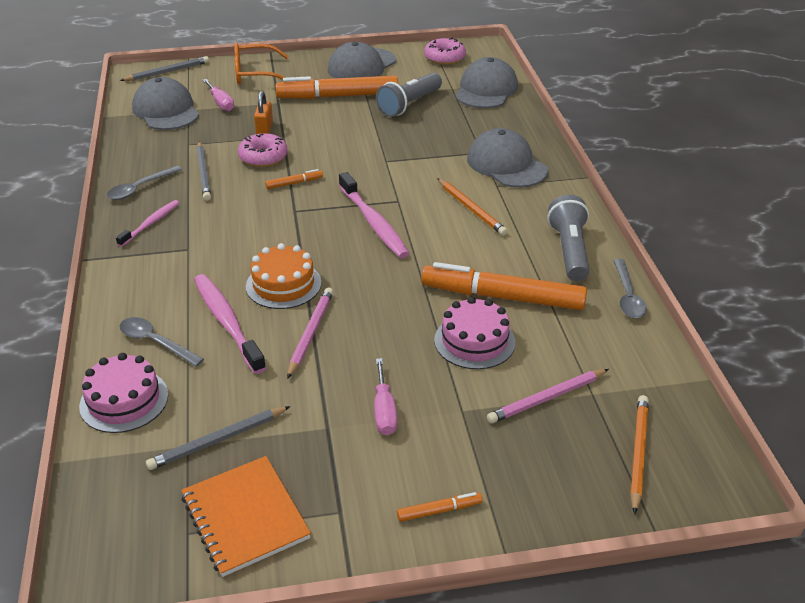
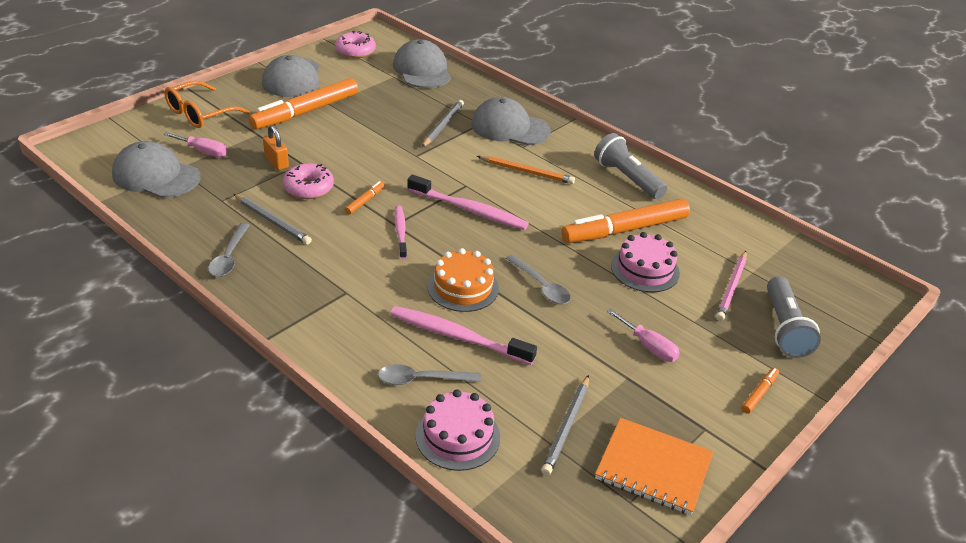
camera: 40 degrees left, 0 degrees up
pink toothbrush [116,200,179,247] -> pink toothbrush moved to [394,206,407,259]
grey pencil [120,56,209,81] -> grey pencil moved to [422,100,464,147]
pink pencil [287,288,333,379] -> none
grey flashlight [376,73,442,117] -> grey flashlight moved to [767,276,821,358]
grey spoon [613,259,647,318] -> grey spoon moved to [506,254,571,304]
orange pencil [630,395,649,514] -> none

